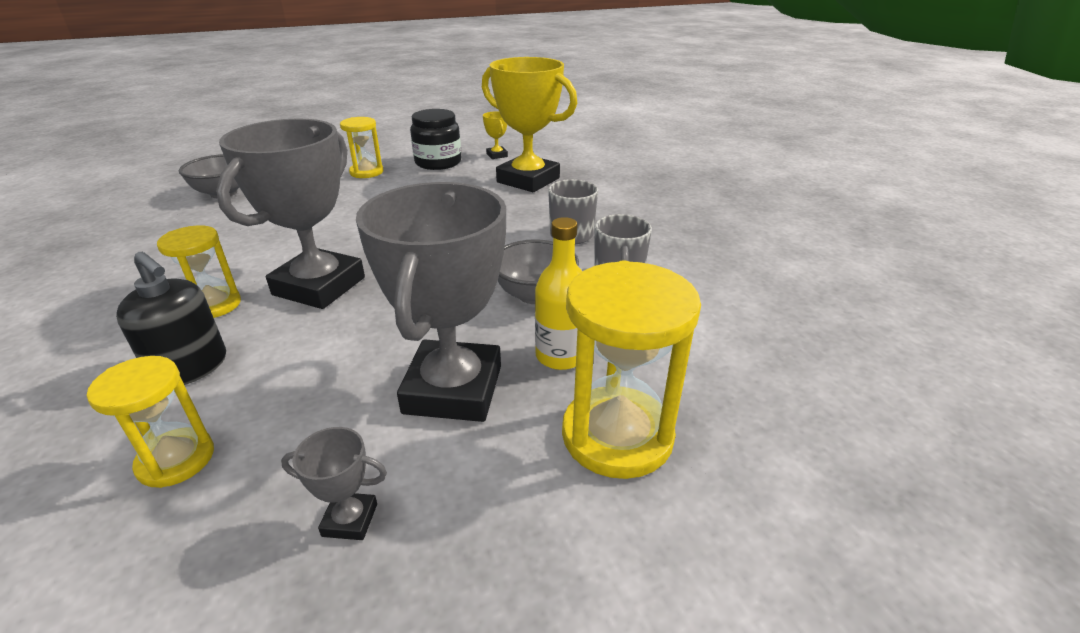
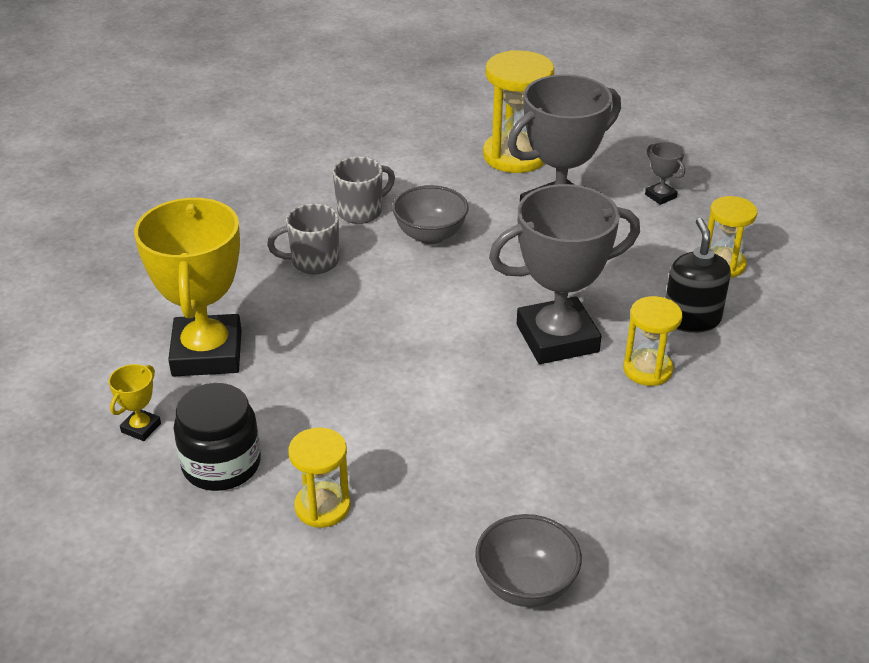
camera: 130 degrees left, 5 degrees up
yellow bottle [535,217,582,370] -> none

